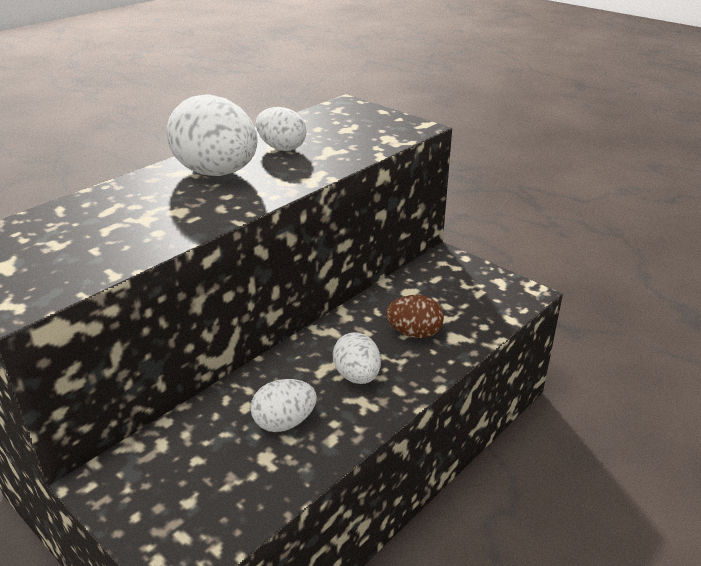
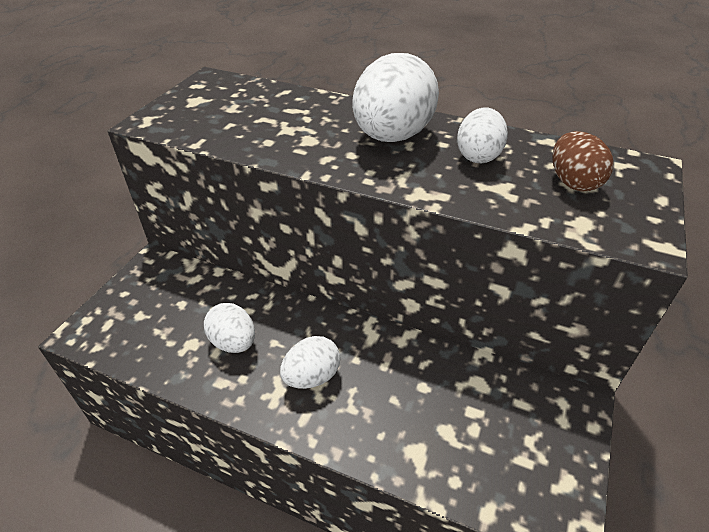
camera: 70 degrees right, 10 degrees up
brown egg [386,295,444,338] -> brown egg moved to [552,131,614,191]

